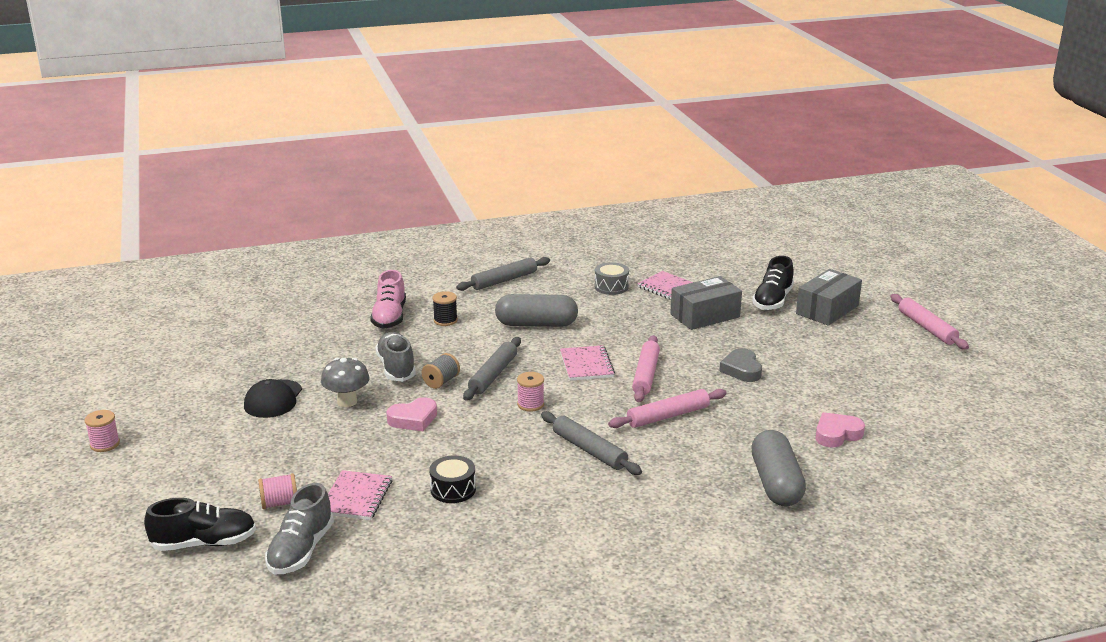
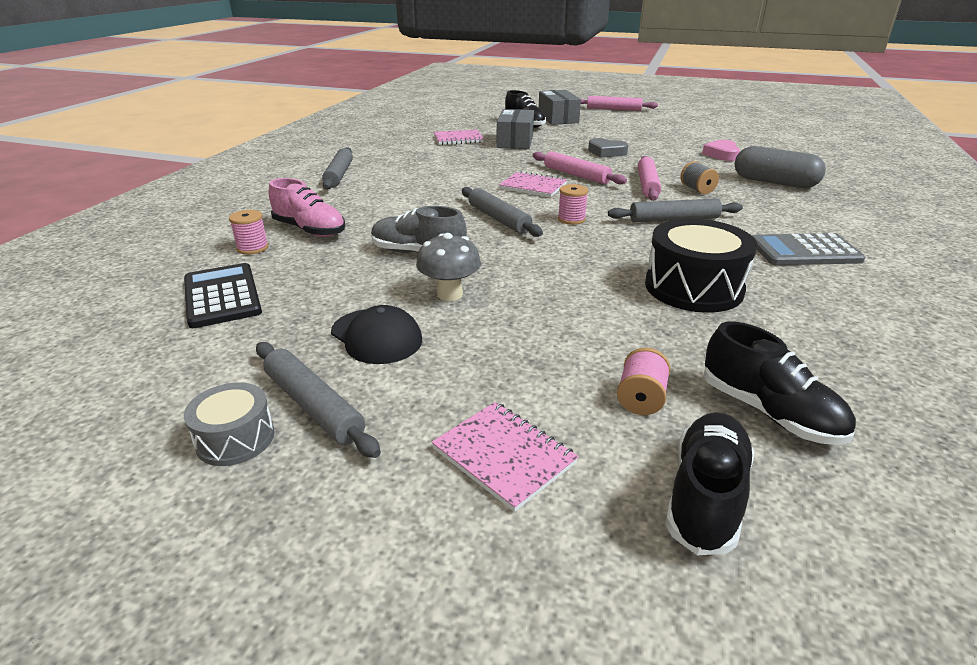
camera: 55 degrees left, 5 degrees up
pink spool [85,410,120,452] -> pink spool moved to [229,210,269,255]
grey shoe [265,483,334,574] -> black shoe [704,321,856,445]
pink notebook [328,470,392,520] -> pink notebook moved to [432,402,579,512]
pink heart [386,397,437,431] -> none
grey spool [422,353,460,389] -> grey spool moved to [680,161,719,194]
black drum [429,455,476,503] -> black drum [645,219,757,313], size x1.83
black spool [432,291,458,326] -> none
grey capsule [495,294,578,327] -> none
grey drum [595,262,629,295] -> grey drum moved to [184,382,274,466]
none -> black calculator [184,263,262,328]
none -> grey rolling pin [256,342,381,458]
none -> grey calculator [752,233,865,265]

